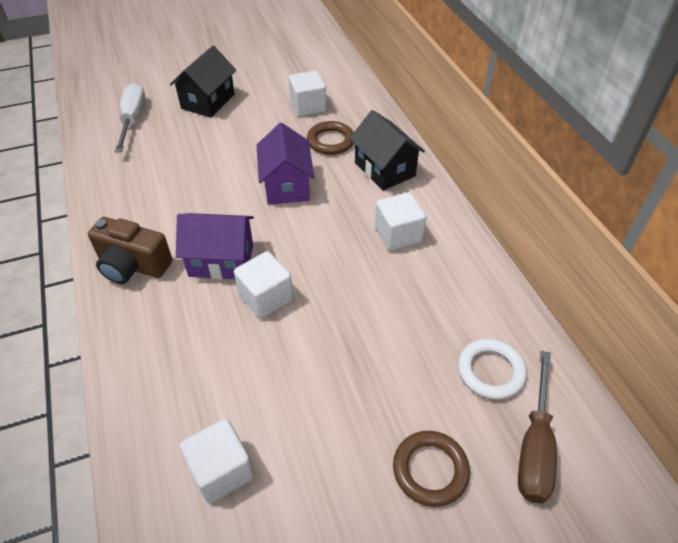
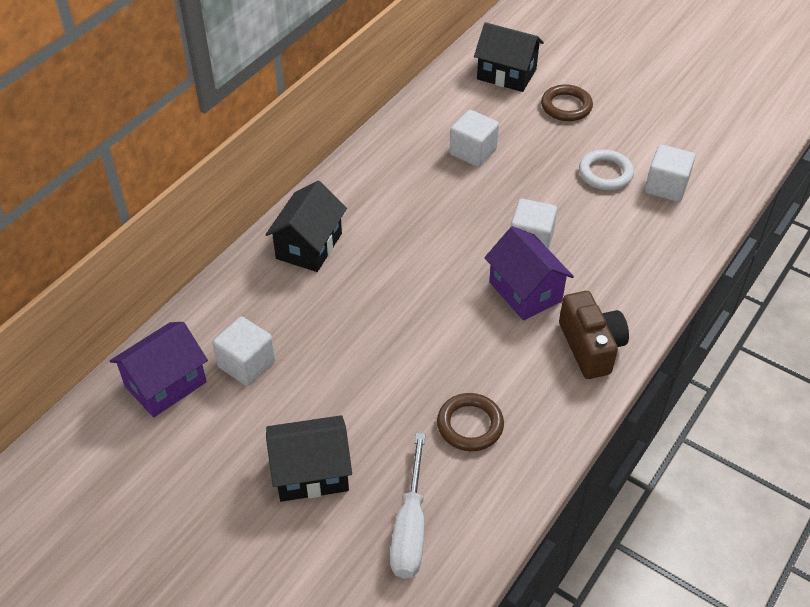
camera: 125 degrees left, 0 degrees up
white screwdriver [115,83,145,152] -> white screwdriver turned 45 degrees counterclockwise [390,433,426,578]
purple house [256,123,314,205] -> purple house moved to [110,322,208,418]
brown ring [307,121,354,155] -> brown ring moved to [437,393,504,451]
white cube [375,192,426,250] -> white cube moved to [450,110,499,167]
white ring [458,338,527,400] -> white ring moved to [579,149,634,190]
brown screwdriver [518,351,557,503] -> black house [474,22,544,92]

